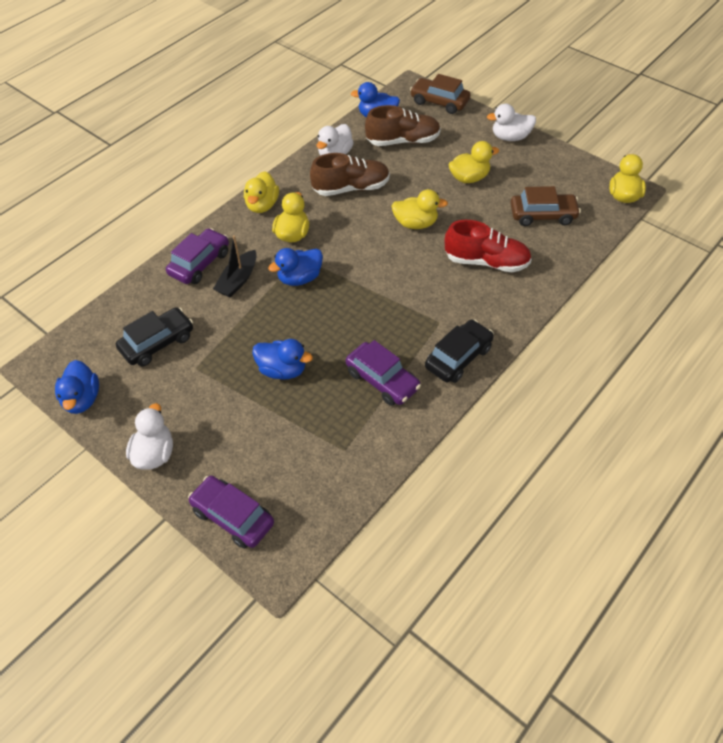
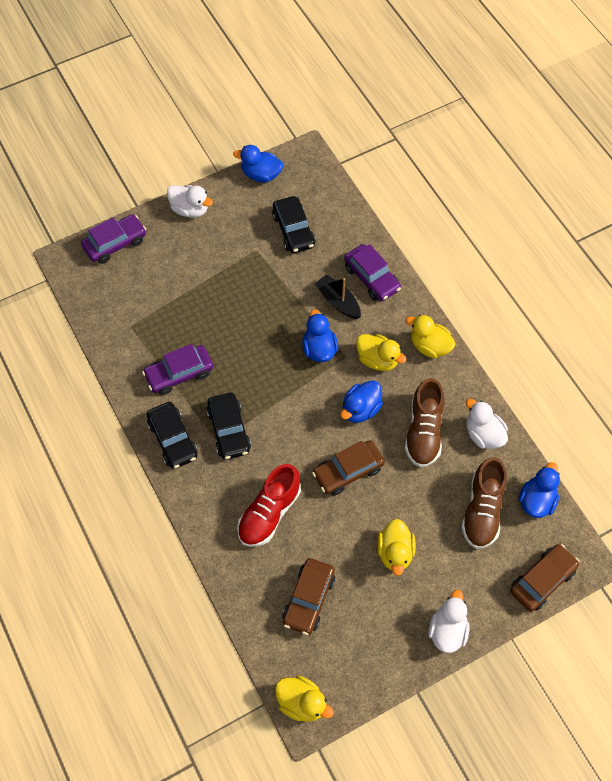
camera: 110 degrees right, 10 degrees up
blue duck [252,339,313,379] -> blue duck moved to [340,380,383,423]
yellow duck [391,189,448,229] -> brown car [312,440,385,495]
none -> black car [207,393,251,460]

